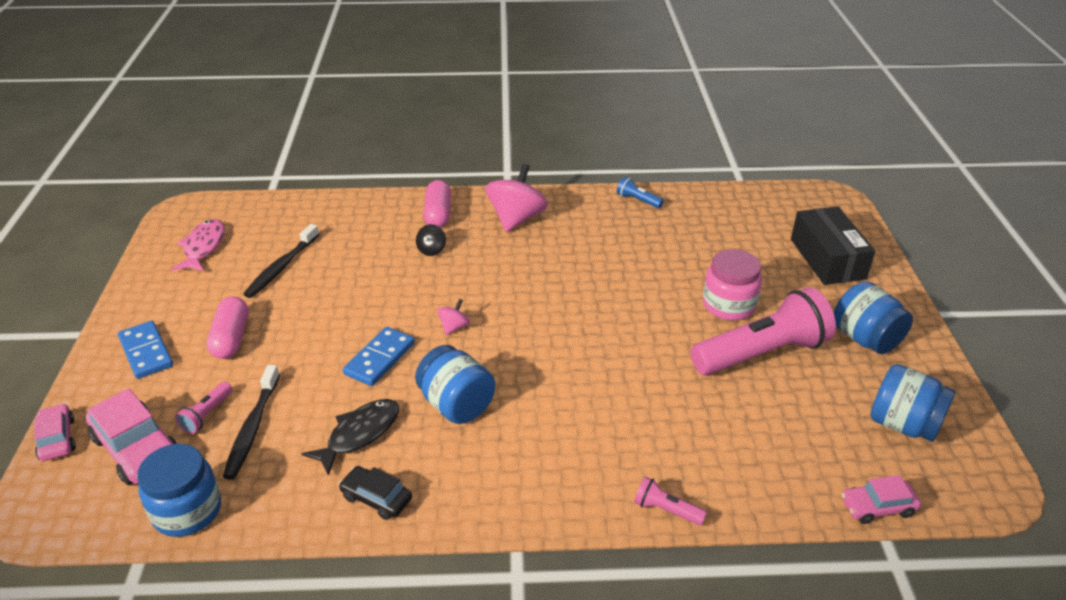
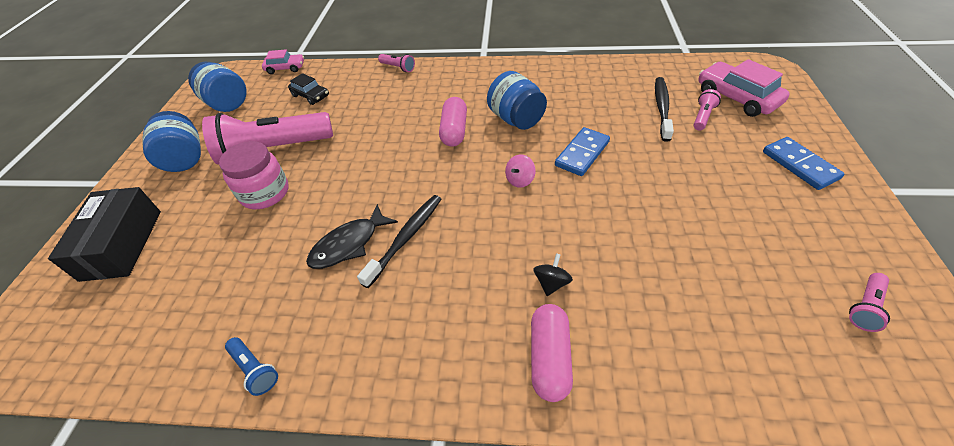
camera: 170 degrees left, 10 degrees up
pink car [34,404,76,461] -> none
blue jar [137,444,221,537] -> none
pink fish [172,219,225,271] -> pink flashlight [849,273,890,332]
pink capsule [206,296,249,359] -> pink capsule moved to [439,97,467,147]
black toothbrush [243,224,319,298] -> black toothbrush moved to [357,195,441,288]
black fish [302,399,399,476] -> black fish moved to [306,204,398,269]
black car [339,466,412,520] -> black car moved to [288,73,329,105]
pink spinning top [485,164,548,232] -> none

